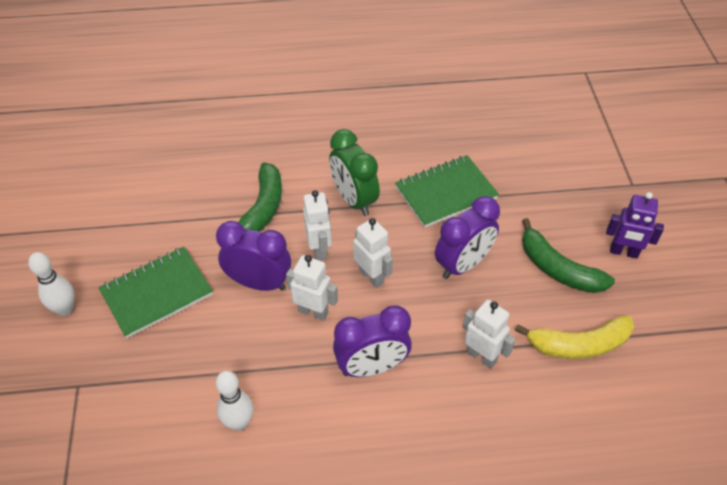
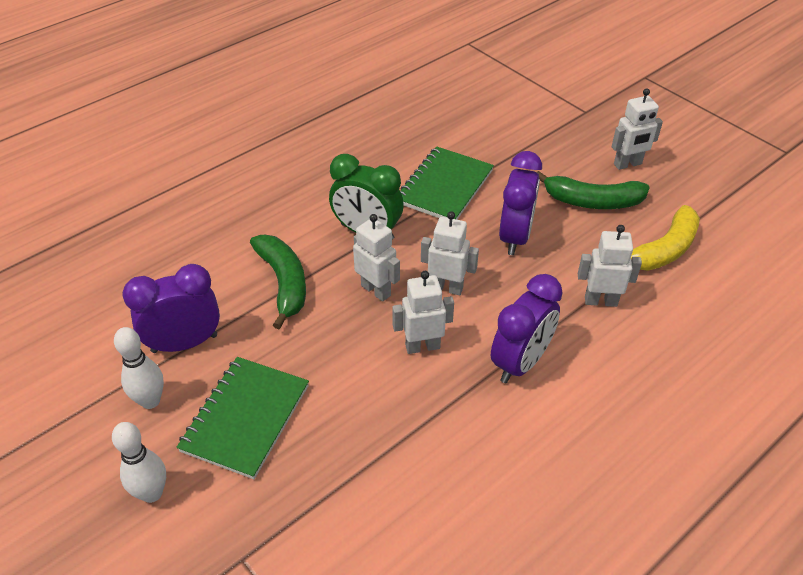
camera: 35 degrees left, 5 degrees down
purple clock [216,221,291,291] -> purple clock moved to [123,264,220,353]
white bowling pin [216,371,253,431] -> white bowling pin moved to [114,327,164,409]
purple robot [606,192,664,259] -> white robot [612,89,663,170]

